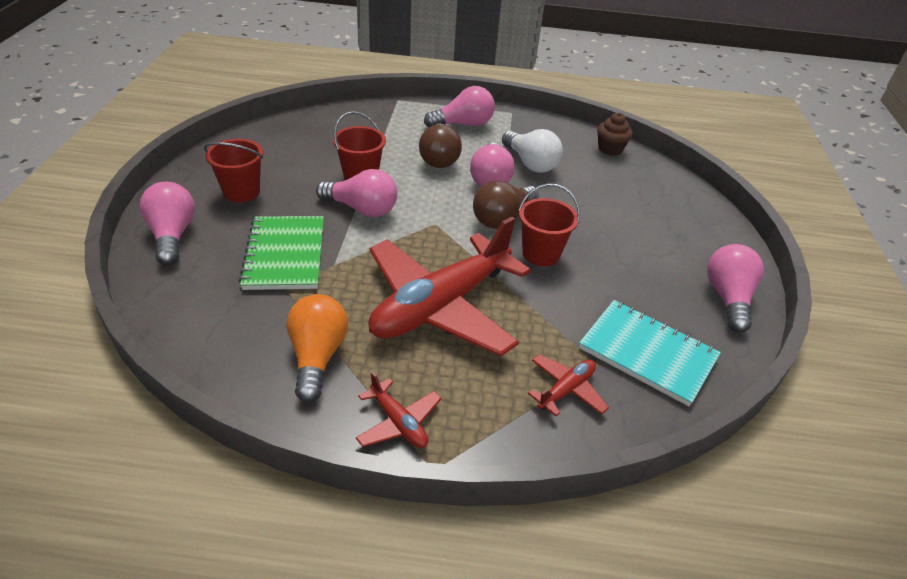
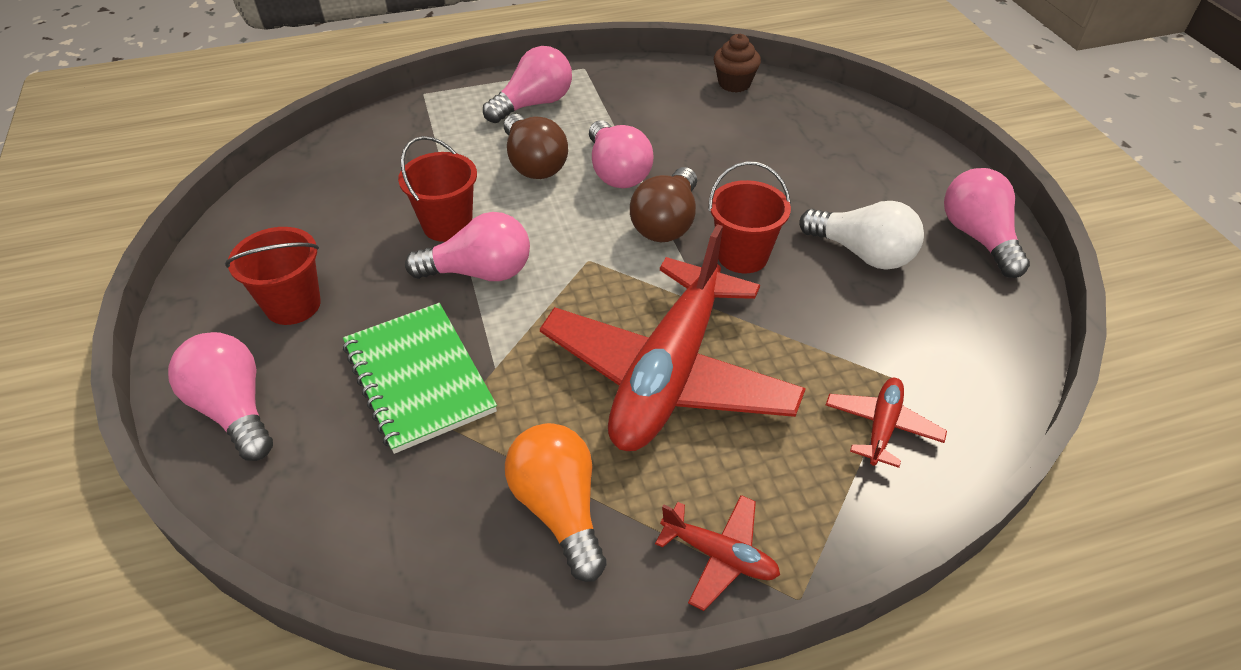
camera: 20 degrees left, 5 degrees up
white light bulb [502,129,563,173] -> white light bulb moved to [799,201,924,270]
turquoise notebook [579,300,721,406] -> none

